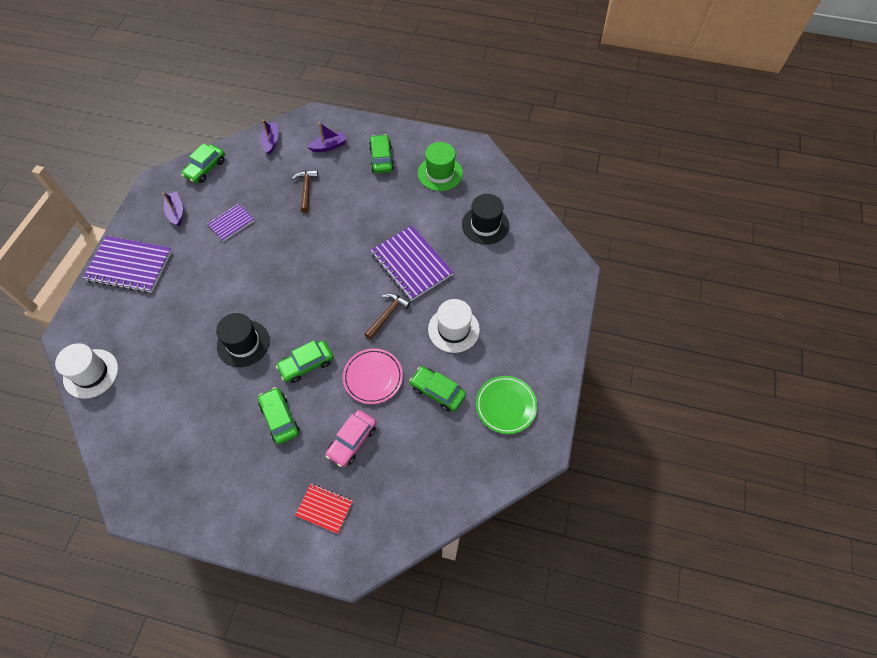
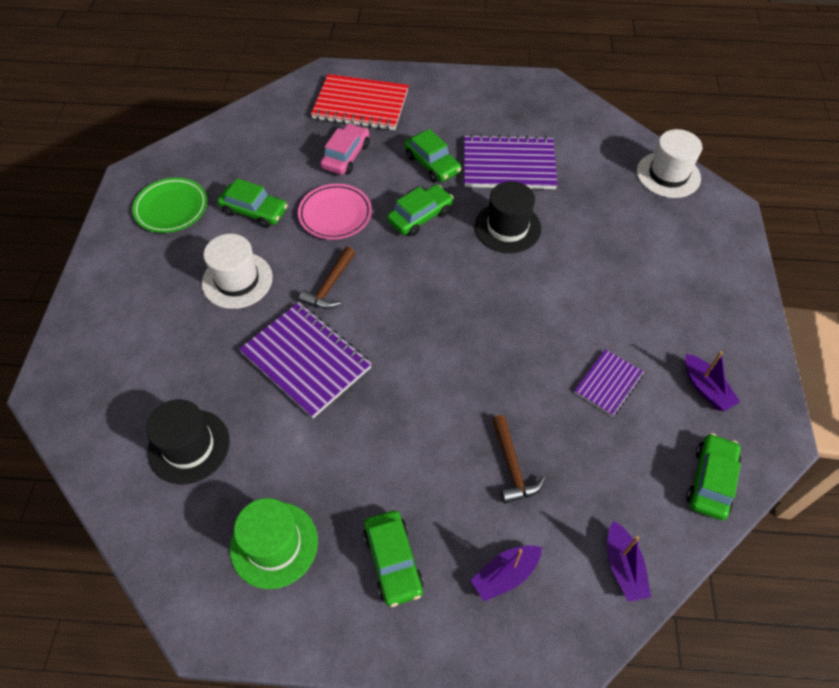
camera: 170 degrees right, 5 degrees down
purple notebook [83,236,172,293] -> purple notebook moved to [464,134,558,189]
red notebook [295,484,353,534] -> red notebook [311,74,409,130], size x1.81

